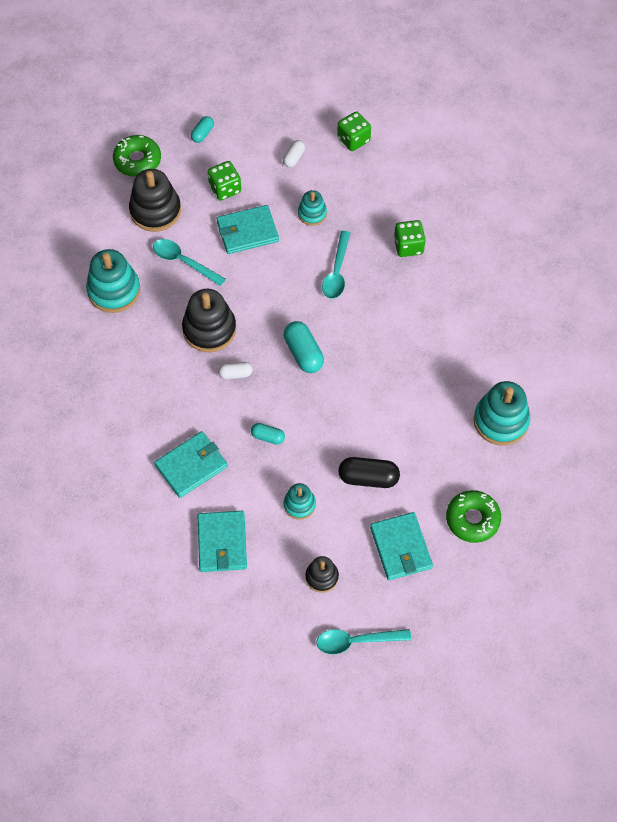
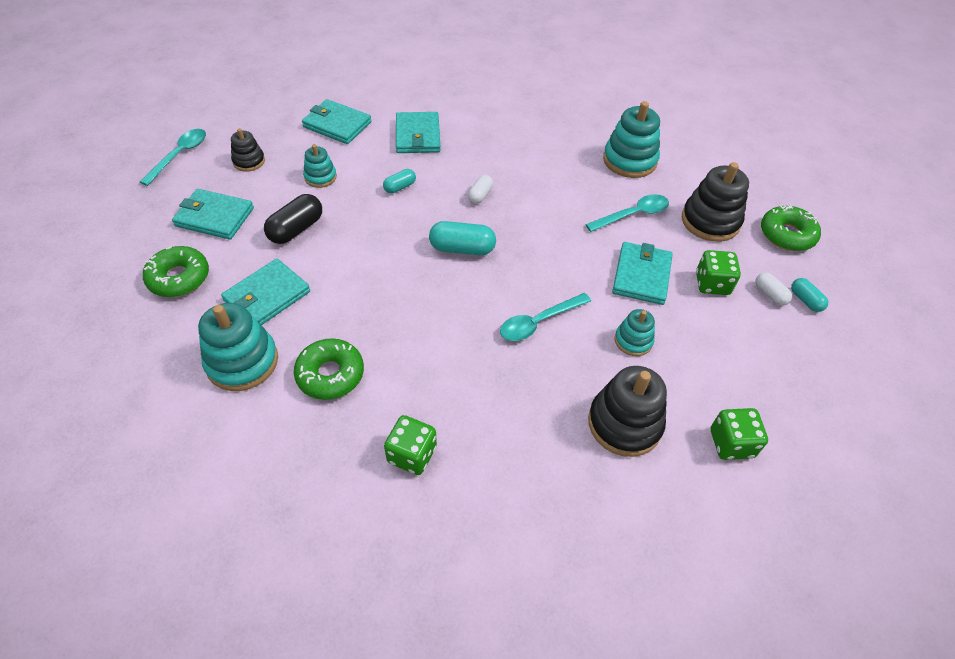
camera: 120 degrees right, 10 degrees down
black stacking toy [182,289,236,352] -> black stacking toy moved to [588,366,667,457]
white capsule [283,140,305,167] -> white capsule moved to [755,272,792,306]
turquoise spoon [322,231,351,299] -> turquoise spoon turned 75 degrees counterclockwise [500,293,591,341]
green dice [394,220,426,257] -> green dice moved to [384,415,437,475]
none -> turquoise wallet [221,259,310,325]
none -> green donut [294,338,364,400]

